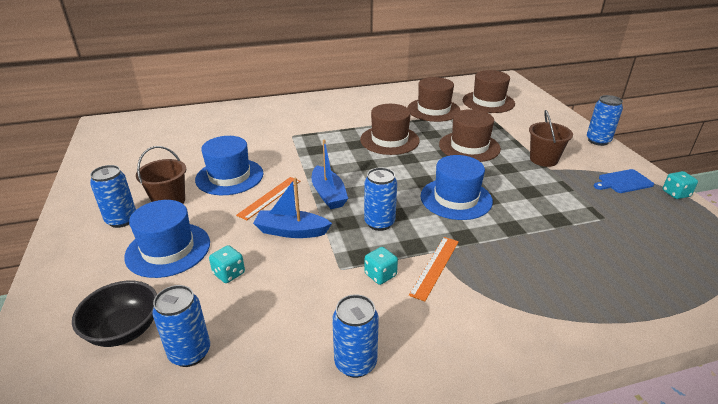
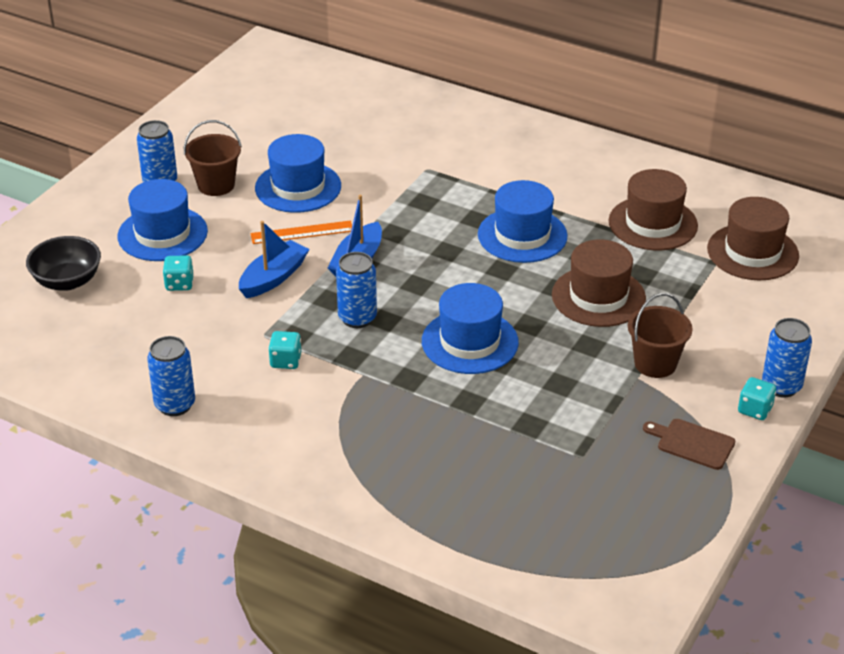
camera: 45 degrees right, 5 degrees up
blue can [152,285,210,367] -> none
blue boat [253,178,332,238] -> blue boat turned 75 degrees clockwise [239,221,310,298]
brown hat [360,104,420,155] -> blue hat [478,180,568,263]
orange ruler [409,237,459,302] -> none
blue cutting board [594,169,654,193] -> brown cutting board [643,419,735,470]
turquoise dice [662,171,698,199] -> turquoise dice moved to [738,377,776,420]

